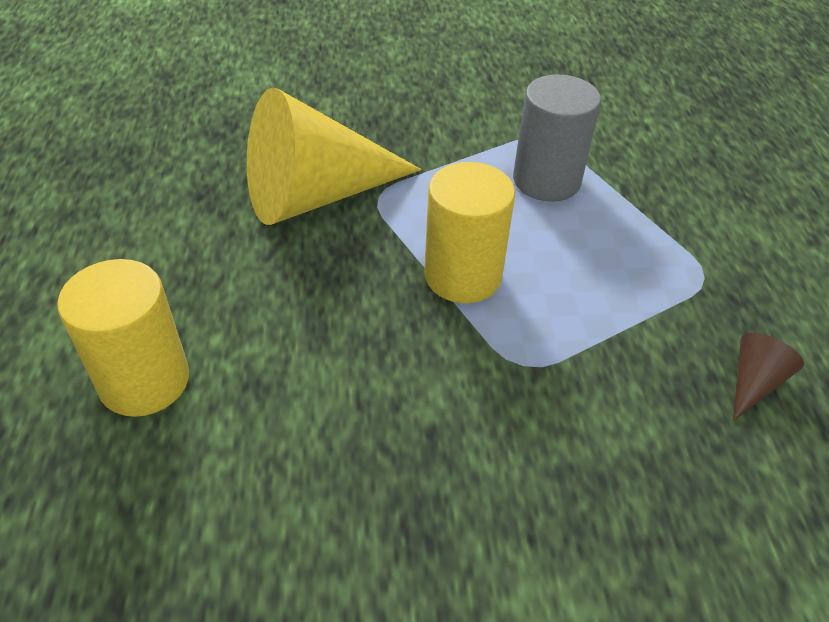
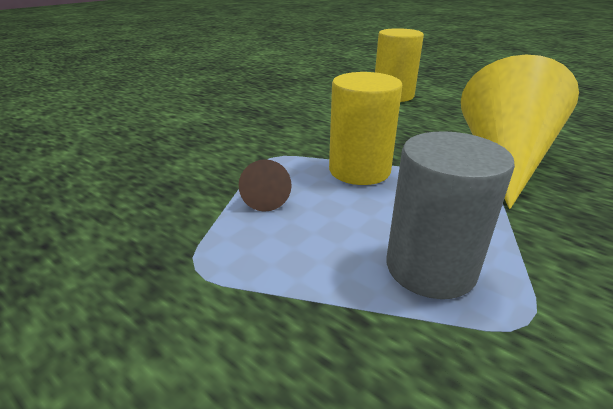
camera: 135 degrees right, 15 degrees down
brown cone [733,333,804,421] -> brown cone moved to [239,159,292,212]

